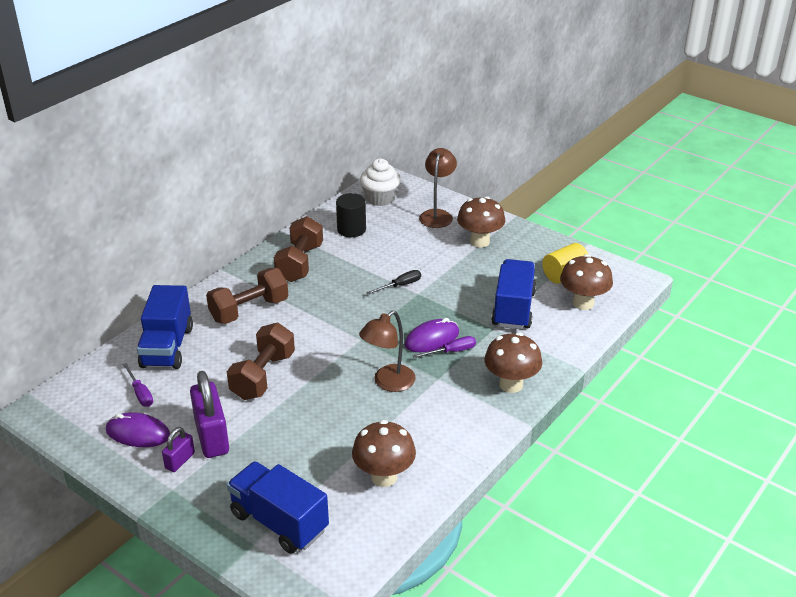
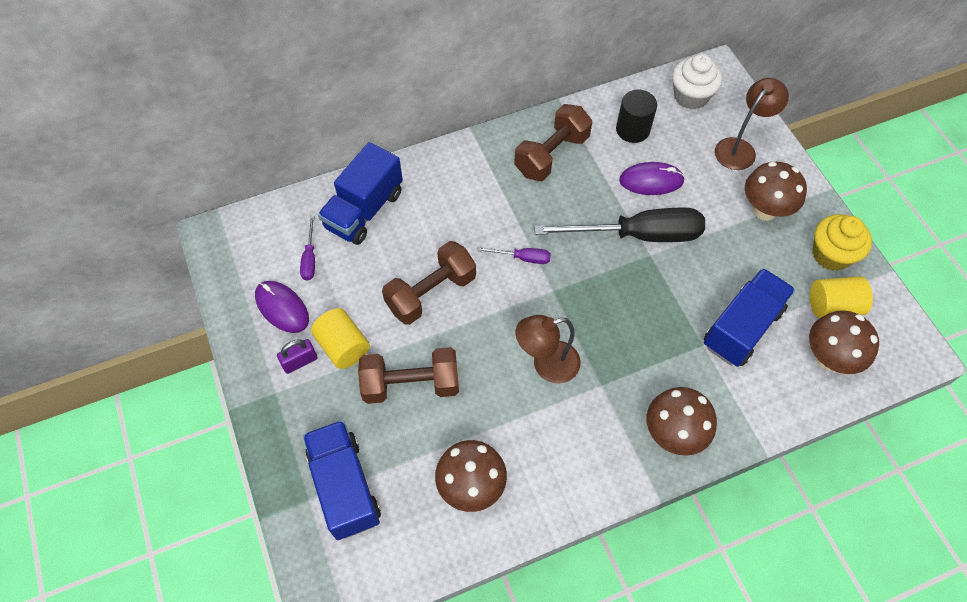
camera: 30 degrees right, 25 degrees up
purple padlock [190,371,229,458] -> yellow cylinder [311,308,370,369]
brown dumbbell [206,268,288,324] -> brown dumbbell moved to [358,347,459,404]
black screwdriver [366,270,421,295] -> black screwdriver [534,208,705,242], size x2.30
purple mouse [404,318,459,352] -> purple mouse moved to [619,162,685,195]
purple screwdriver [413,336,476,358] -> purple screwdriver moved to [477,247,551,264]
none -> yellow cupcake [812,214,872,271]

